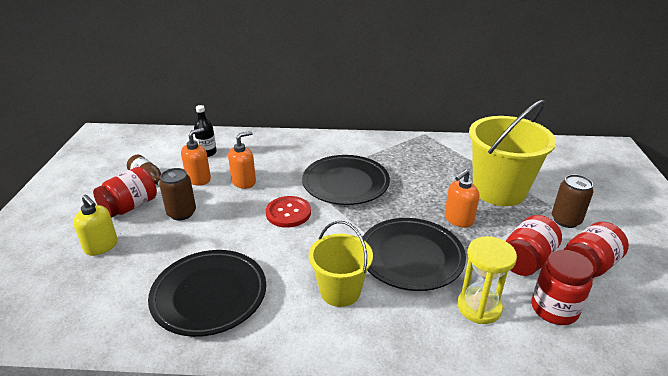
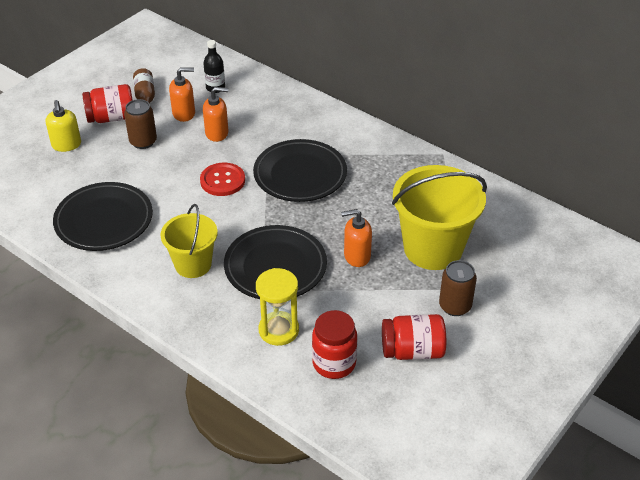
camera: 35 degrees right, 10 degrees up
red jar [506,215,562,276] -> none

